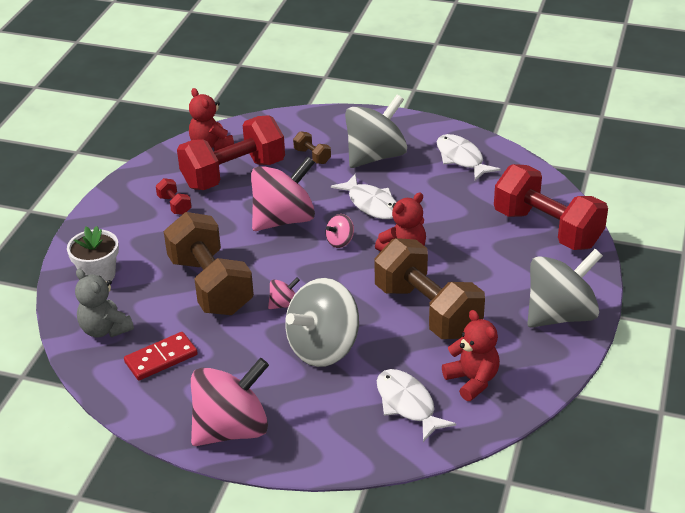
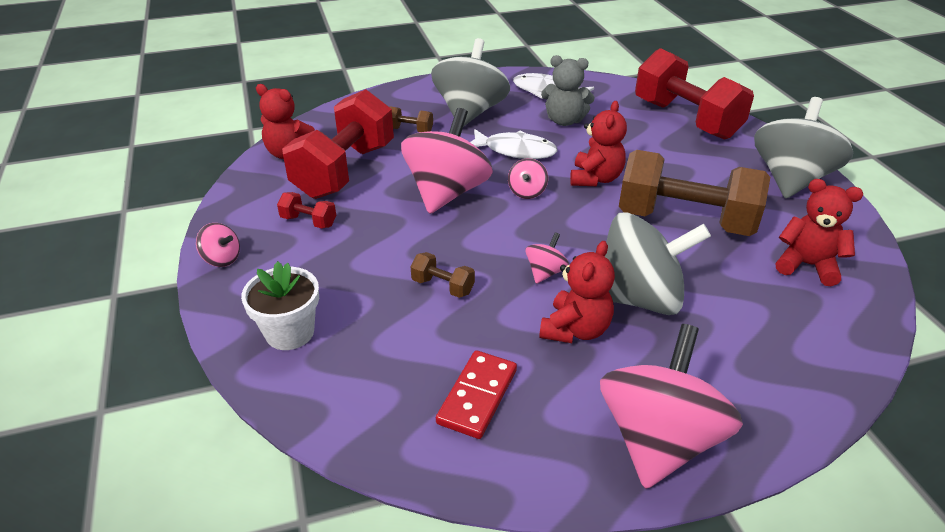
camera: 35 degrees left, 0 degrees up
grey teddy bear [75,268,134,338] -> grey teddy bear moved to [541,55,594,126]
brown dumbbell [164,212,254,315] -> brown dumbbell [411,252,475,298], size x0.41
grey spinning top [285,278,359,367] -> grey spinning top turned 105 degrees counterclockwise [604,212,711,315]
white fish [377,369,456,442] -> none
red dumbbell [494,164,608,250] -> red dumbbell turned 45 degrees clockwise [635,48,754,140]
none -> pink spinning top [196,223,240,267]
none -> red teddy bear [539,241,615,343]

